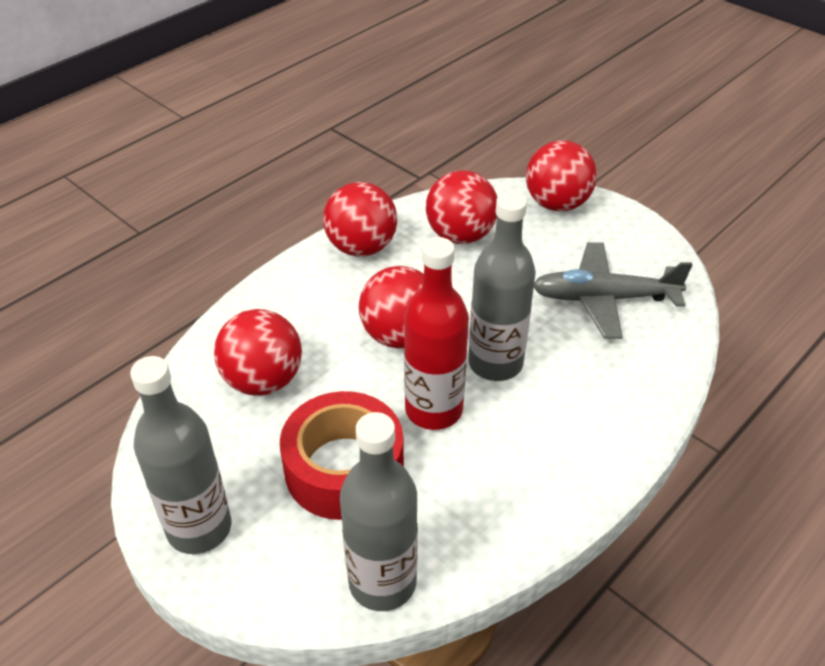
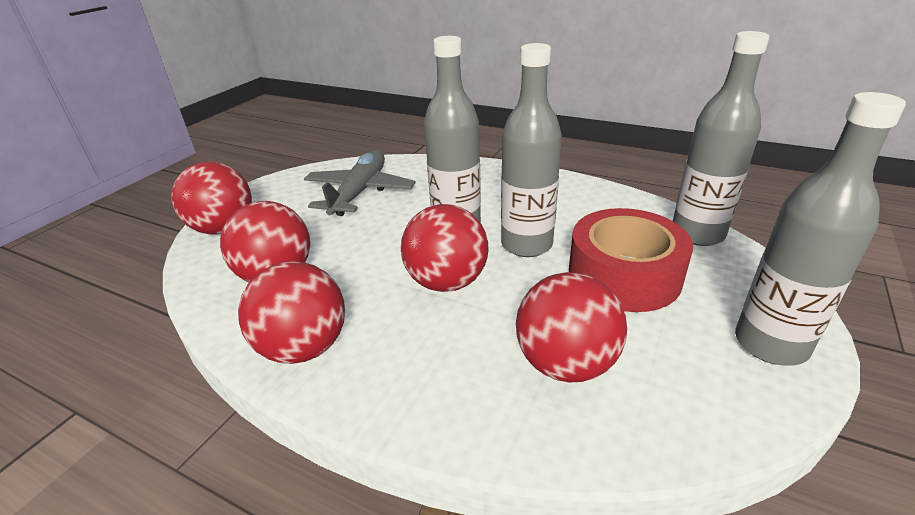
camera: 105 degrees left, 10 degrees down
red bottle [404,237,469,430] -> grey bottle [501,43,562,257]
grey plane [534,242,692,339] -> grey plane turned 150 degrees counterclockwise [304,150,416,216]

